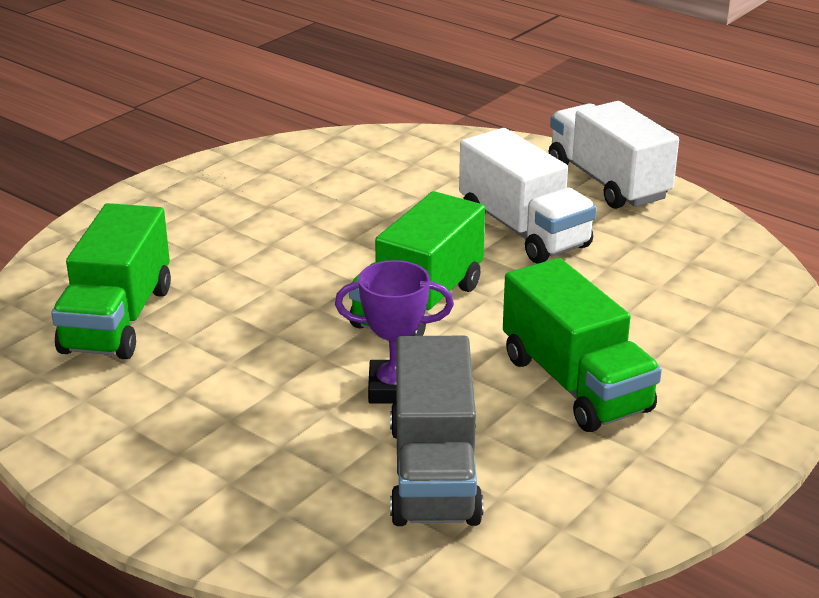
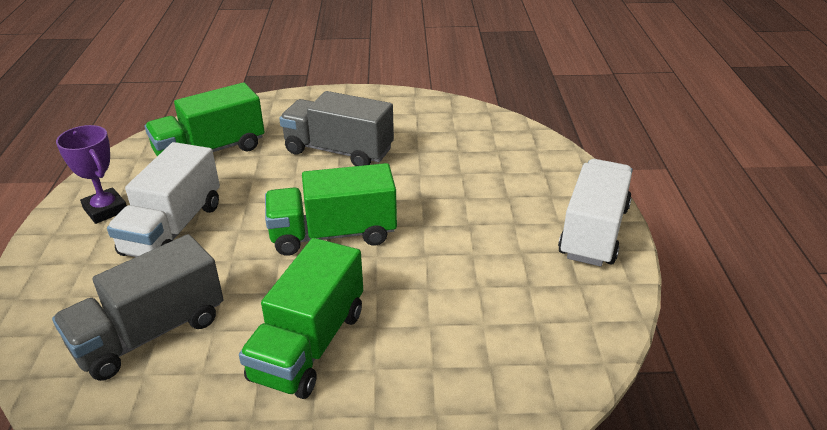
camera: 50 degrees right, 5 degrees up
purple trophy [335,260,454,403] -> purple trophy moved to [56,125,127,224]
white truck [459,128,597,264] -> white truck moved to [107,142,220,257]
none -> grey truck [279,91,394,166]

